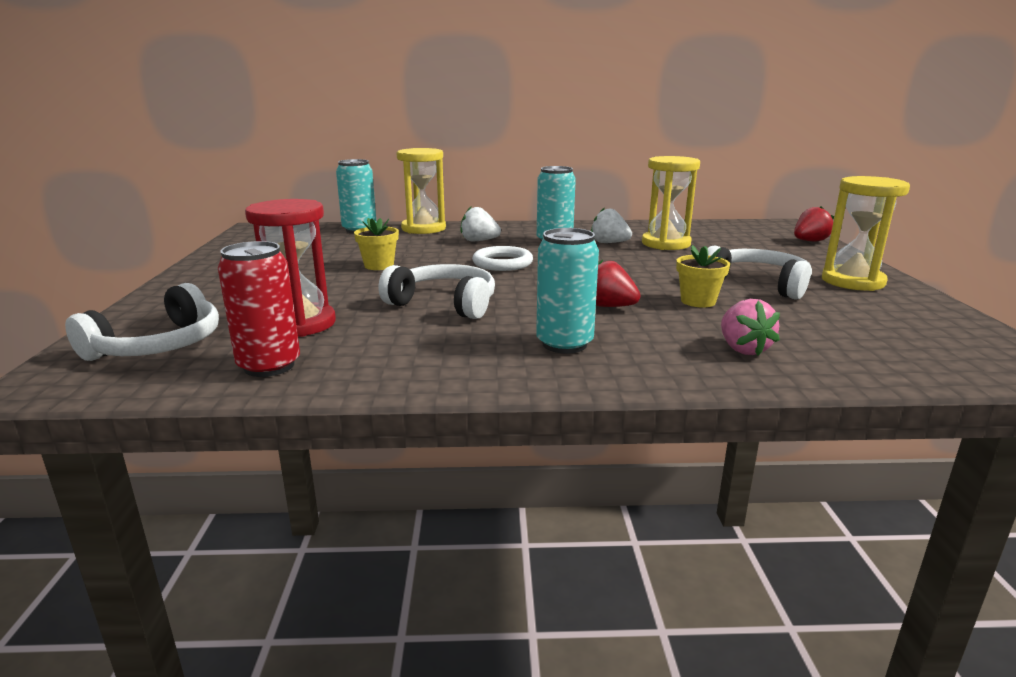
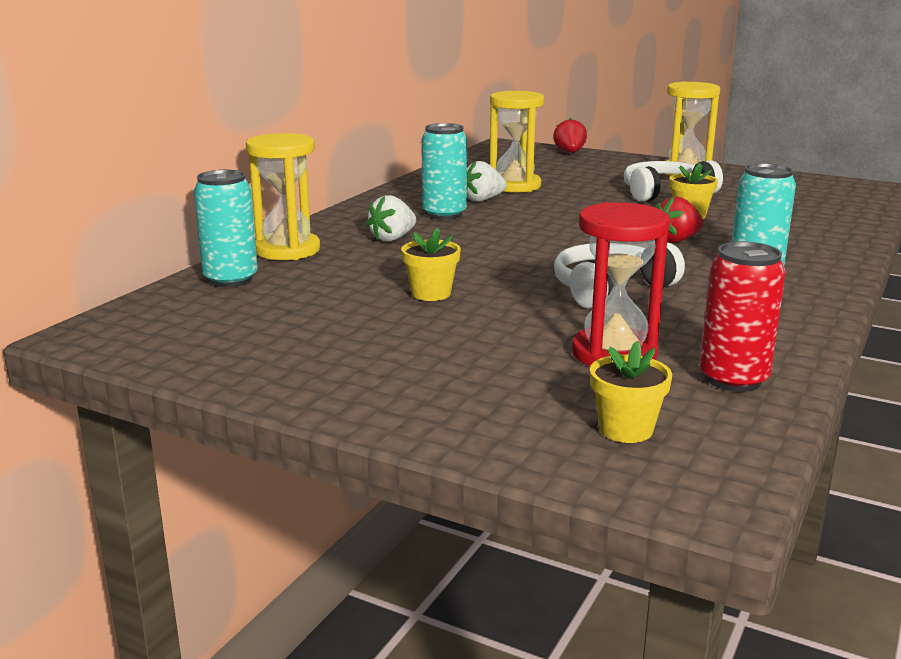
camera: 60 degrees left, 0 degrees up
white headphones [65,283,219,361] -> yellow flower pot [590,341,672,443]
white ring [472,246,533,271] -> none
pink strawberry [721,299,780,355] -> none

